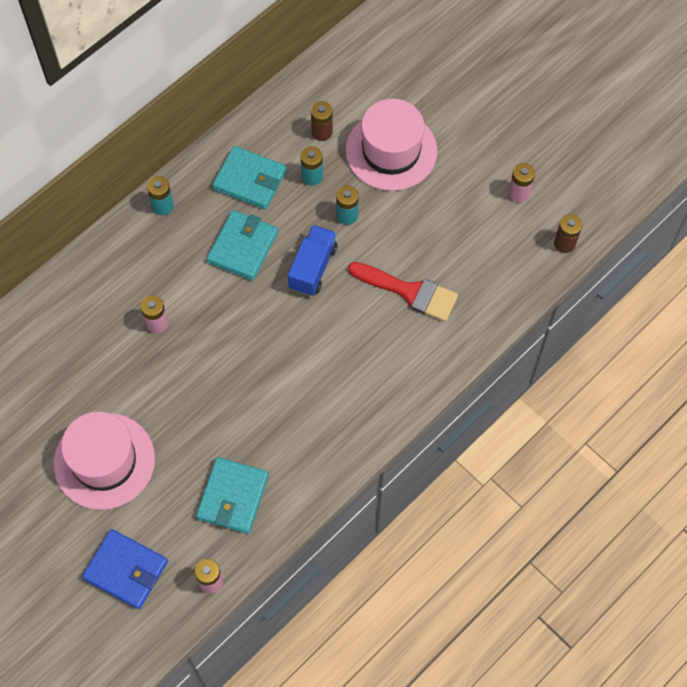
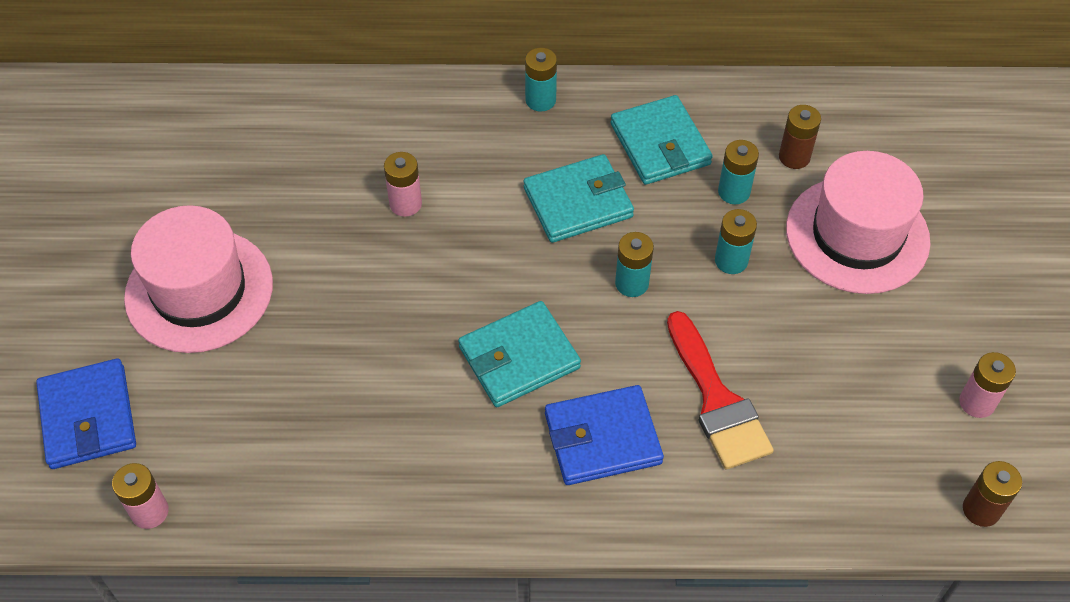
camera: 45 degrees right, 10 degrees down
turquoise wallet [196,457,269,534] -> turquoise wallet moved to [458,301,581,407]
blue truck [288,225,338,296] -> turquoise battery [615,232,654,297]
none -> blue wallet [545,385,664,485]

